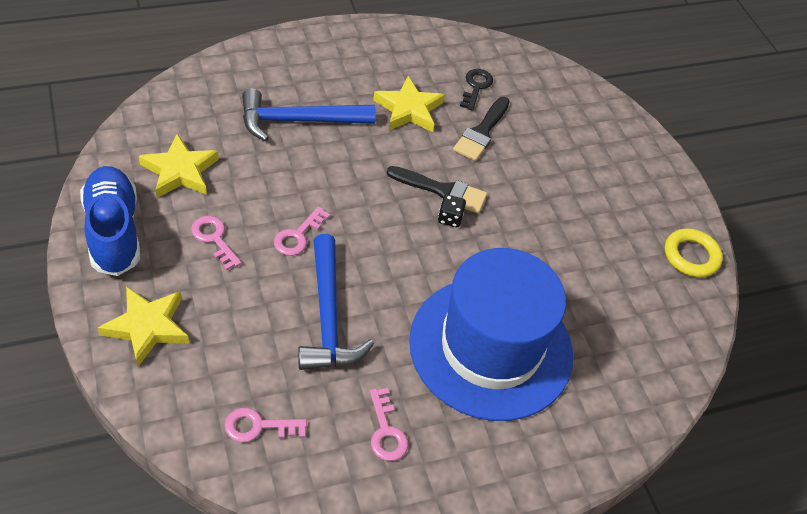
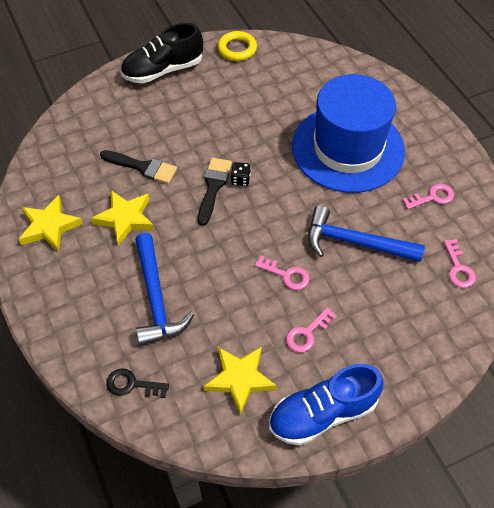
camera: 90 degrees left, 5 degrees up
yellow star [98,286,189,367] -> yellow star moved to [19,195,83,252]
blue hammer [298,234,374,370] -> blue hammer turned 150 degrees counterclockwise [308,205,425,262]
black key [460,69,493,110] -> black key moved to [106,368,169,398]
none -> black shoe [121,23,203,84]

